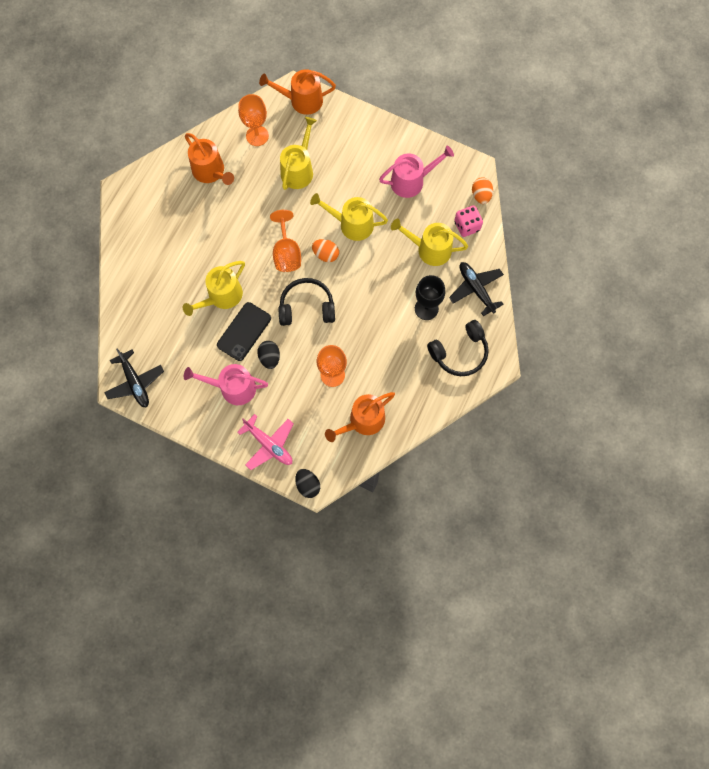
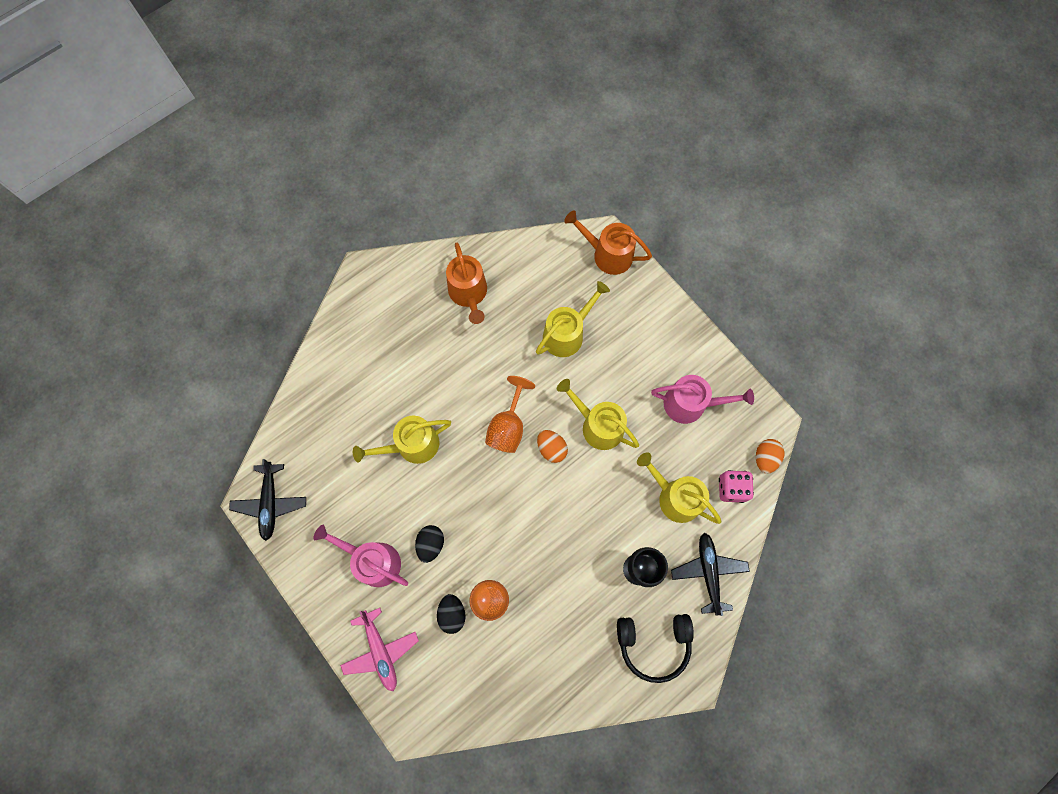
camera: 25 degrees right, 0 degrees up
black phone [217,302,271,361] -> none
orange goblet [238,94,269,146] -> none
black headphones [279,278,335,326] -> none
black egg [295,469,320,498] -> black egg moved to [437,594,466,634]
orange watering can [325,392,395,442] -> none

